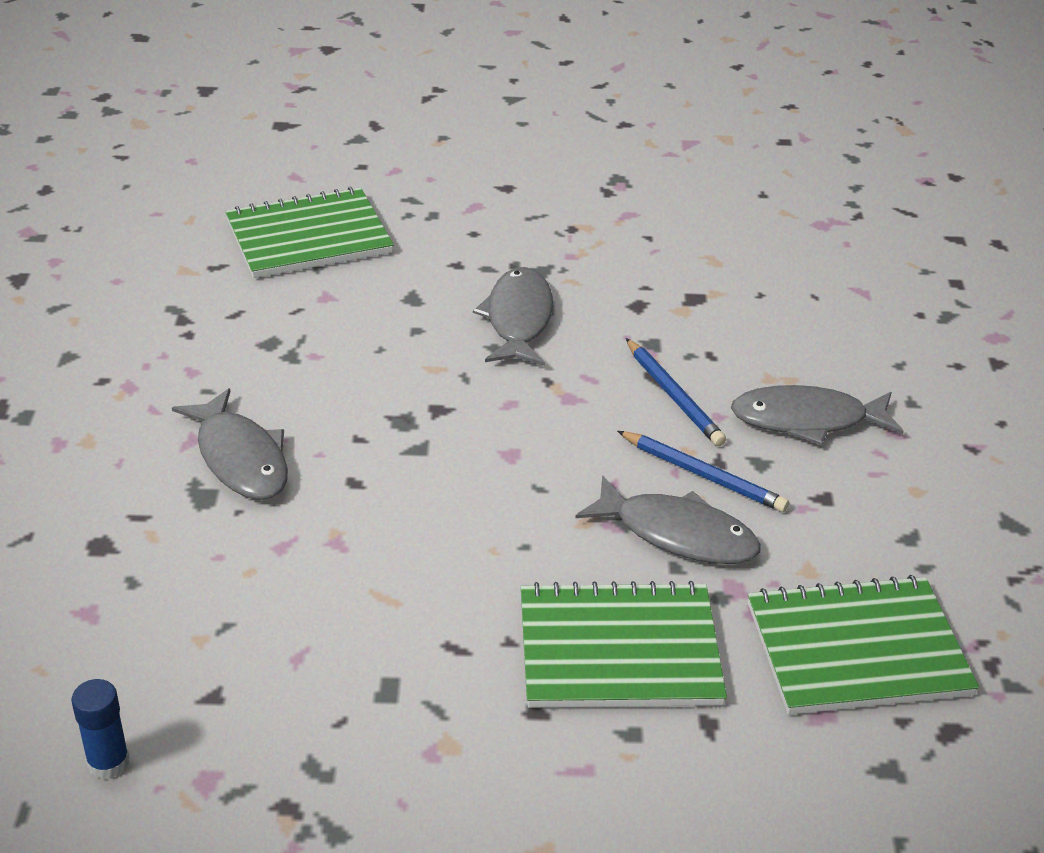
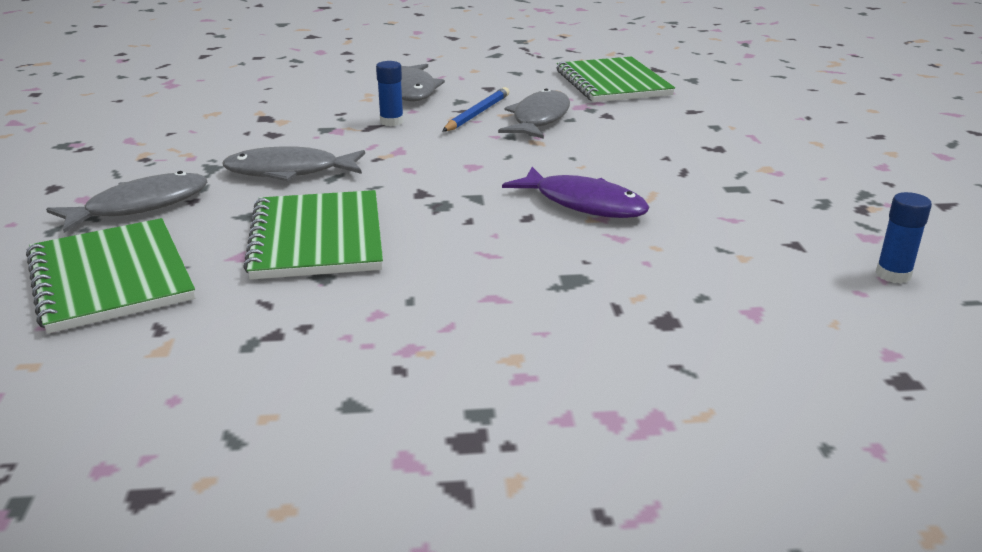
camera: 95 degrees left, 10 degrees down
grey fish [172,388,288,500] -> grey fish moved to [46,171,207,233]
green notebook [521,581,727,708] -> green notebook moved to [243,190,383,280]
blue pencil [626,338,726,446] -> blue glue stick [376,61,404,126]
none -> purple fish [502,167,649,218]

